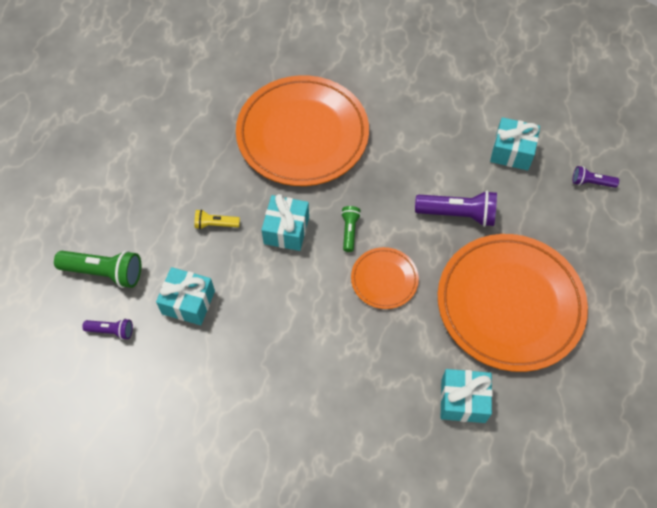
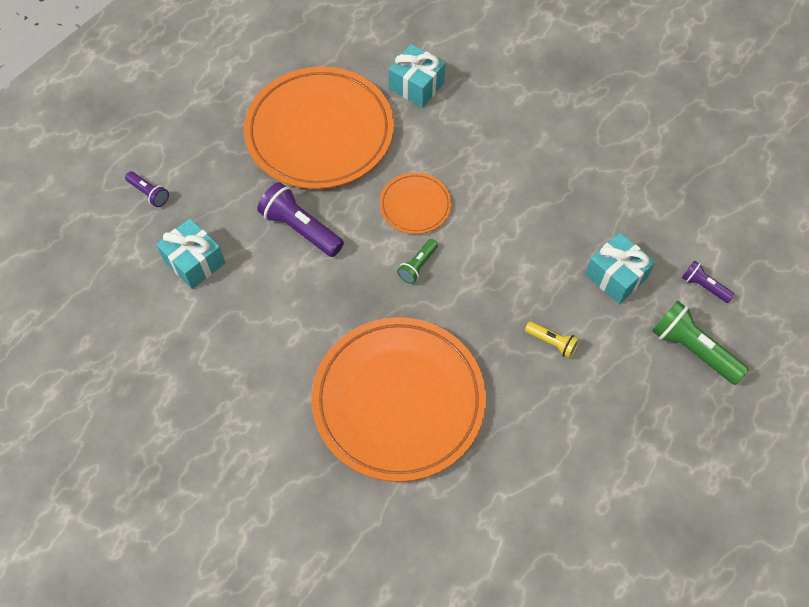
camera: 150 degrees left, 0 degrees up
turquoise gift [261,194,309,251] -> none

